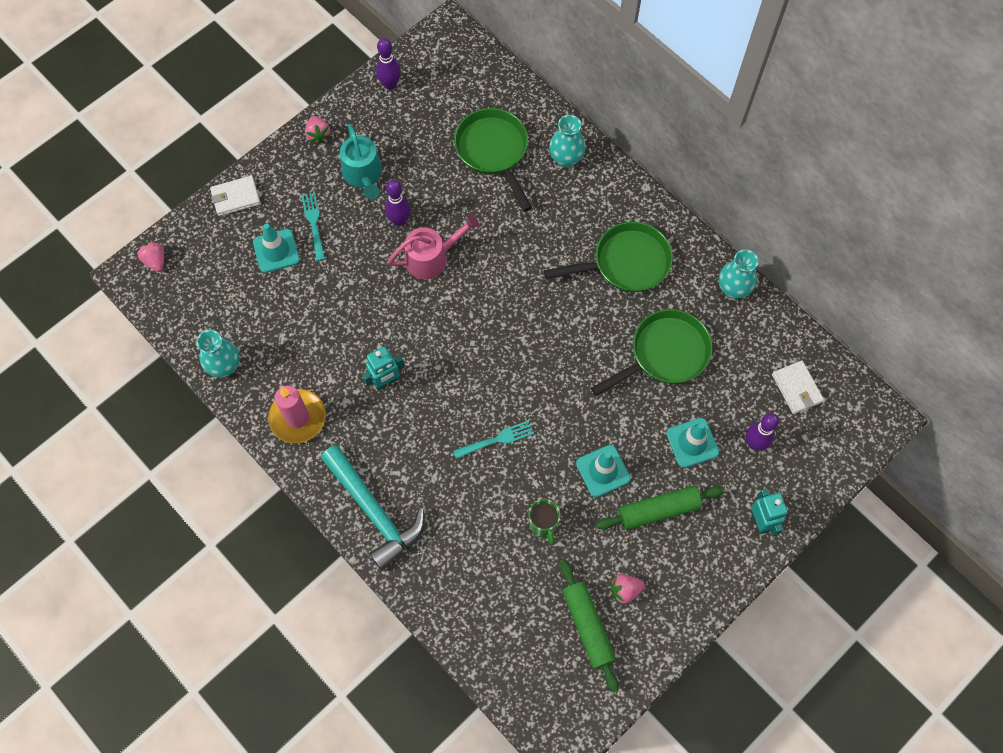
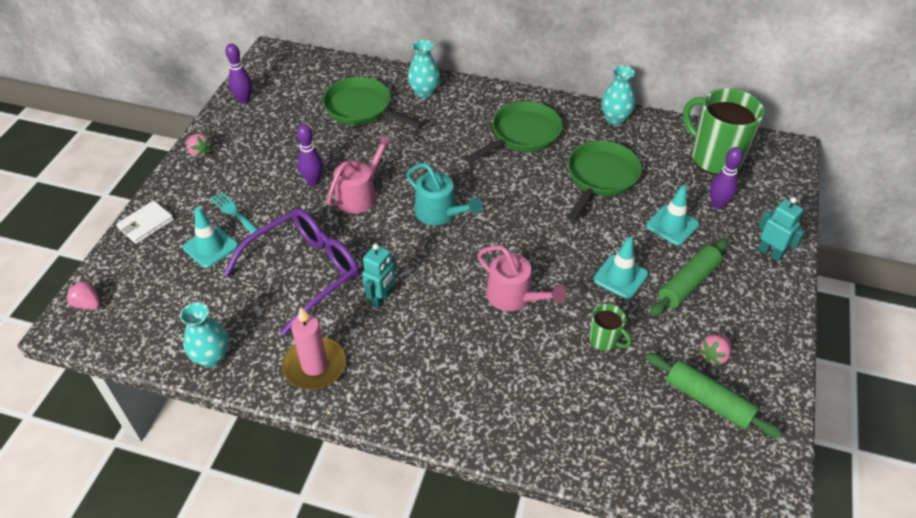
camera: 30 degrees left, 20 degrees down
turquoise hammer [321,445,425,570] -> none
turquoise watering can [340,124,382,200] -> turquoise watering can moved to [406,163,482,225]
turquoise fork [453,420,534,459] -> pink watering can [477,245,566,311]
white wallet [772,360,824,414] -> green mug [683,88,764,175]
none -> purple glasses [223,208,359,336]

